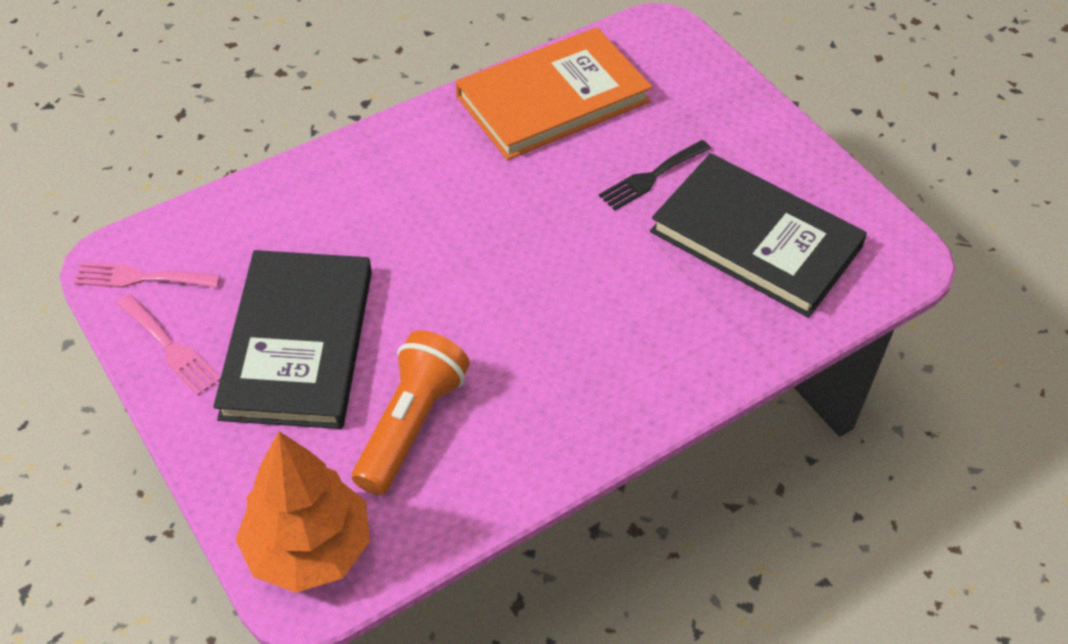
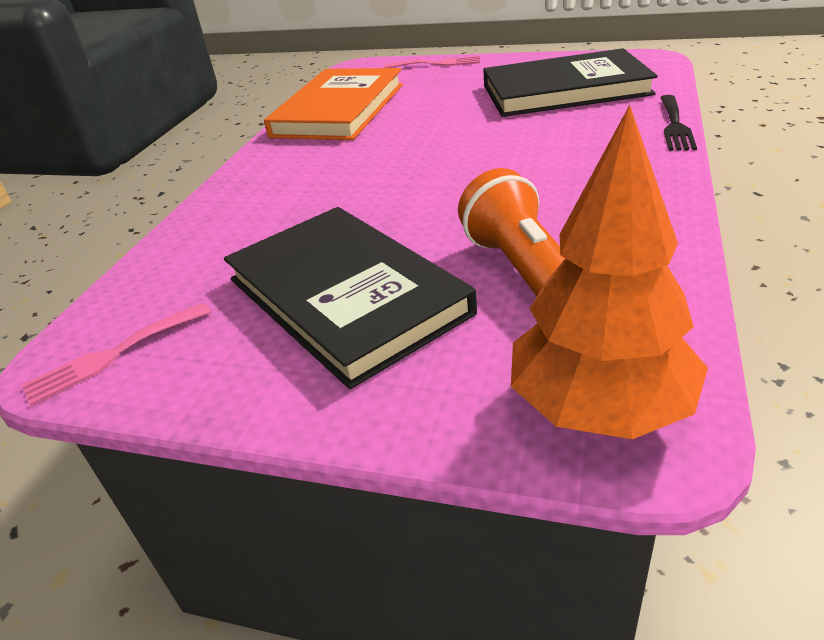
camera: 35 degrees left, 15 degrees down
pink fork [117,294,220,395] -> pink fork moved to [384,56,480,68]
black fork [599,140,711,211] -> black fork moved to [660,95,697,151]

